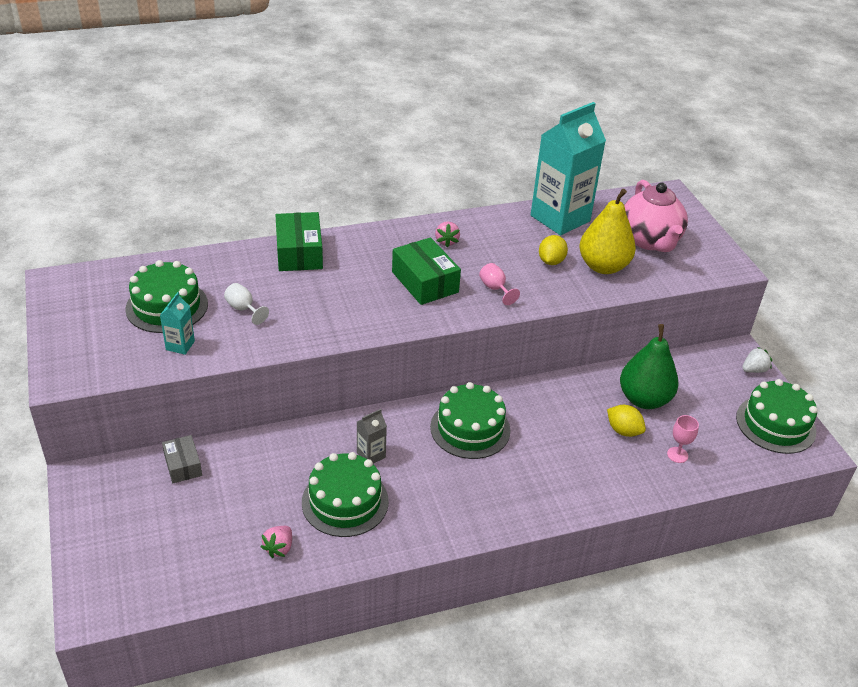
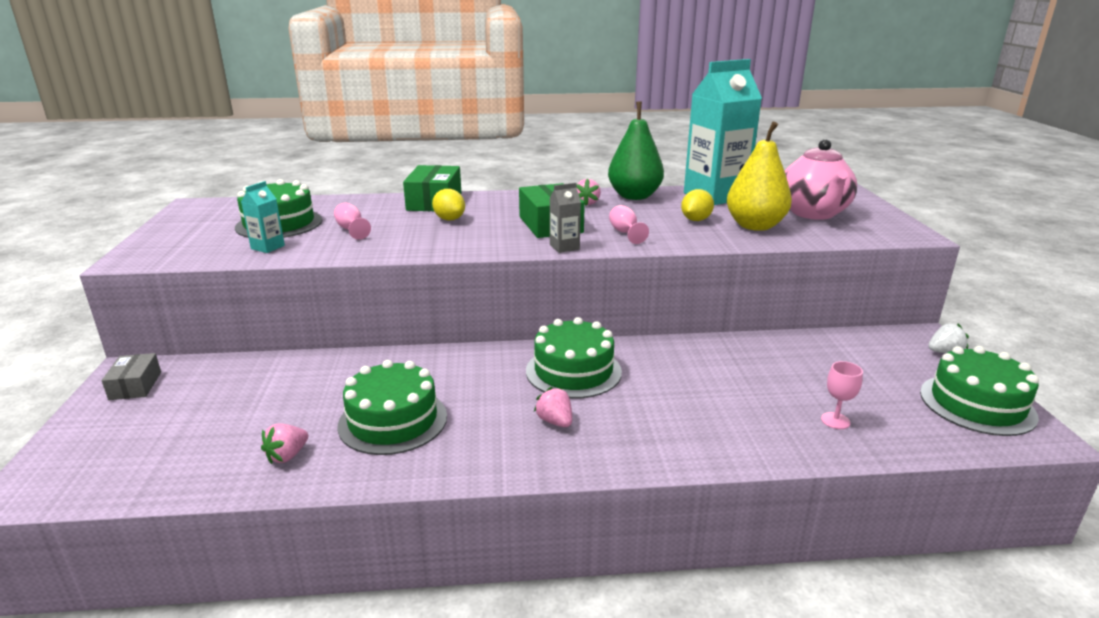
camera: 15 degrees right, 15 degrees down
grey box [162,435,202,483] -> grey box moved to [102,353,161,400]
white goblet [224,283,269,325] -> pink goblet [334,203,371,240]
grey carton [357,409,387,464] -> grey carton moved to [550,183,581,253]
yellow lemon [607,405,646,437] -> yellow lemon moved to [432,189,465,221]
green pear [620,324,679,409] -> green pear moved to [608,101,664,200]
none -> pink strawberry [534,387,572,427]

